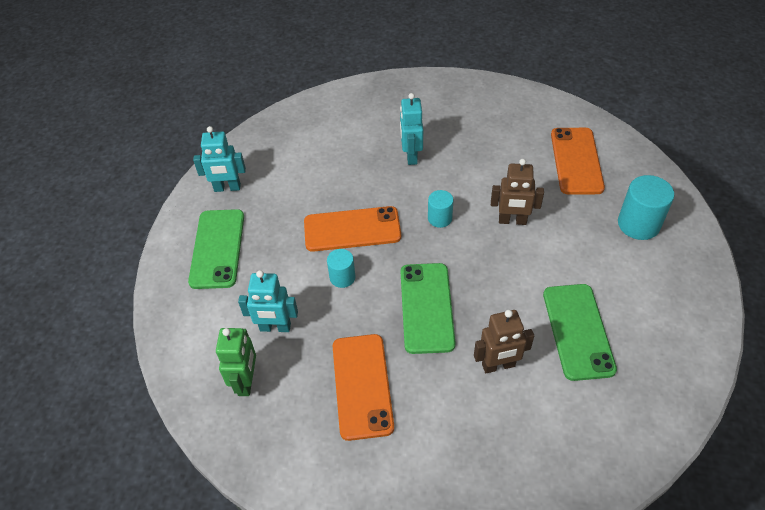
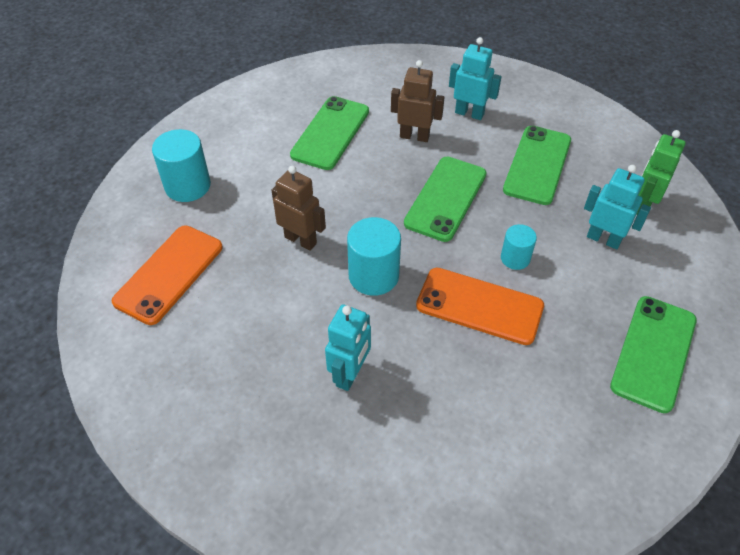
camera: 155 degrees left, 0 degrees up
turquoise robot [193,126,246,192] -> turquoise robot moved to [449,37,502,120]
orange phone [333,334,394,441] -> green phone [503,126,571,205]
turquoise cylinder [428,190,454,228] -> turquoise cylinder [347,217,401,296], size x1.67

